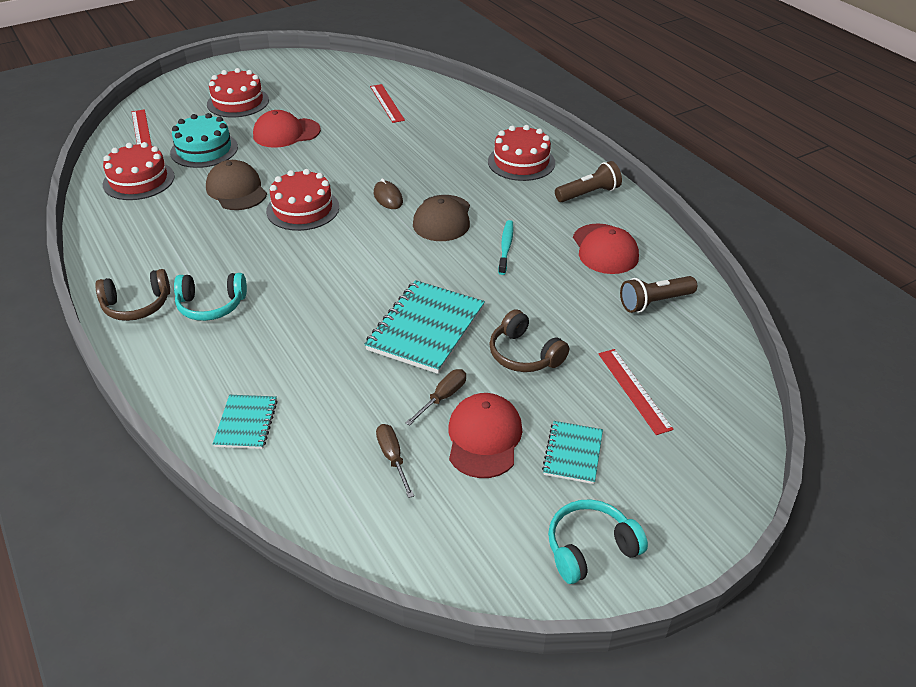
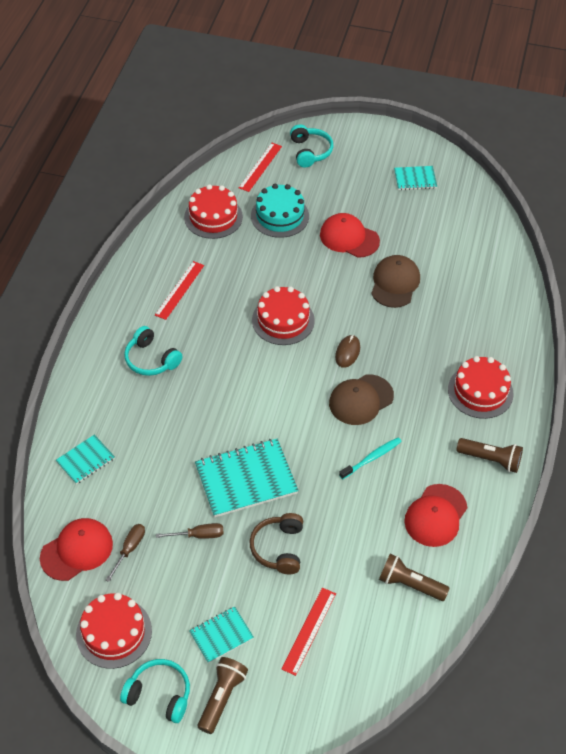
camera: 45 degrees right, 10 degrees up
brown headphones [95,269,170,321] -> none
brown cap [206,160,267,210] -> brown cap moved to [371,255,420,308]
red cake [207,68,269,117] -> red cake moved to [76,593,152,669]
red ruler [370,84,405,123] -> red ruler moved to [155,261,204,320]
red cap [448,393,522,478] -> red cap moved to [40,518,113,581]
none -> brown flashlight [198,657,248,734]
none -> turquoise headphones [290,124,334,168]
none -> turquoise notebook [394,166,437,190]

